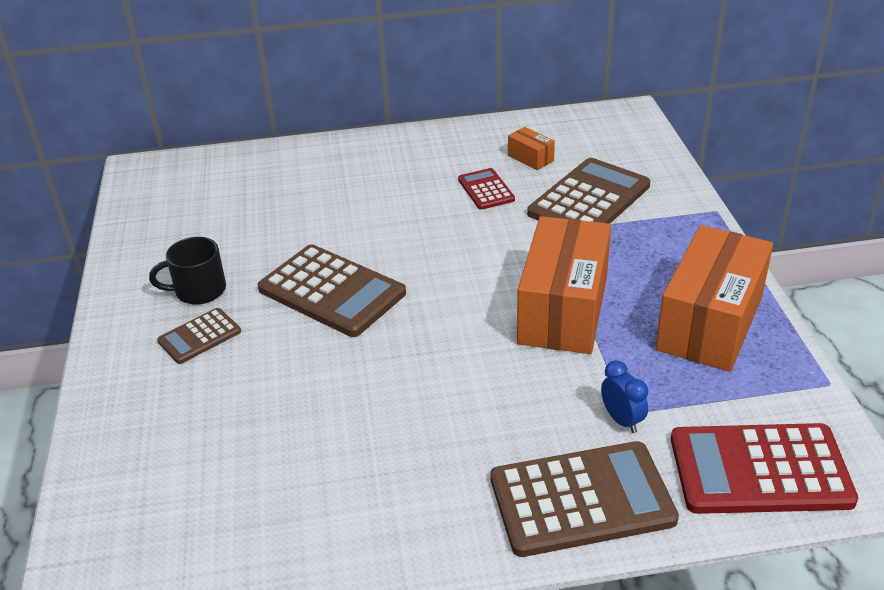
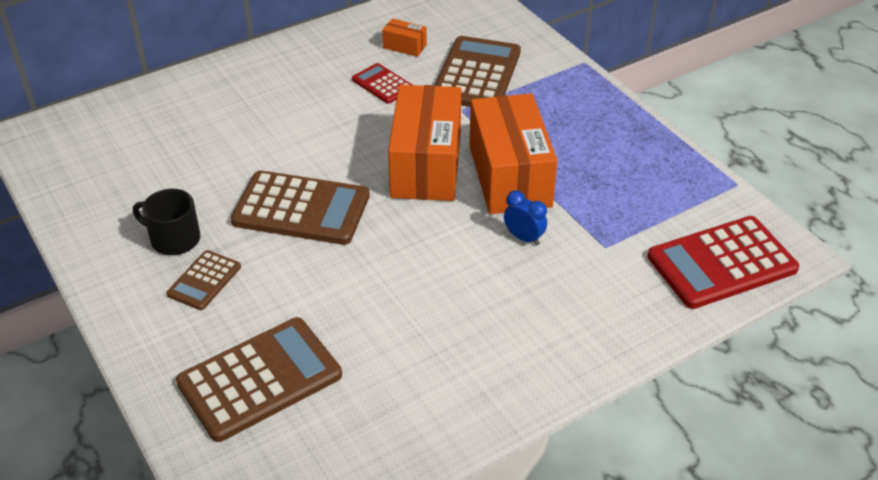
camera: 25 degrees left, 5 degrees up
black mug [149,237,226,305] -> black mug turned 60 degrees clockwise [133,189,200,255]
brown calculator [490,441,679,557] -> brown calculator moved to [176,317,342,442]
blue clock [601,360,648,433] -> blue clock moved to [504,190,547,246]
orange box [656,225,773,372] -> orange box moved to [388,85,461,201]

